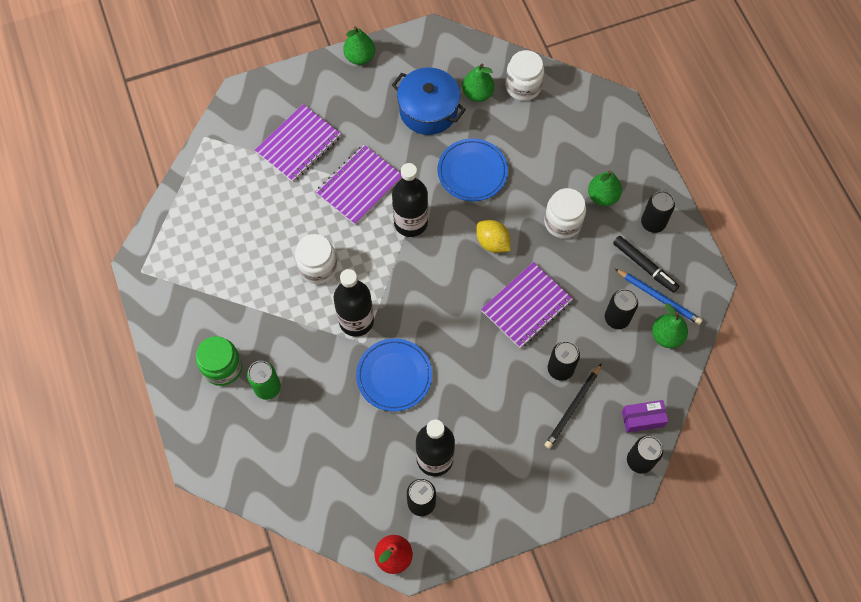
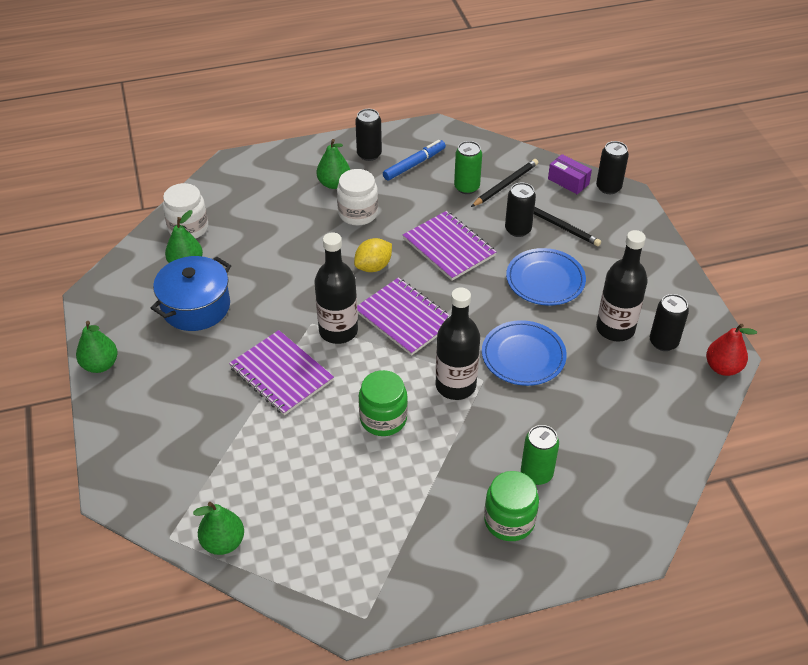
camera: 85 degrees left, 20 degrees down
purple notebook [255,104,341,182] -> purple notebook moved to [357,277,451,356]
white jar [295,234,337,284] -> green jar [359,370,408,436]
blue plate [437,138,508,201] -> blue plate moved to [506,248,586,306]
black can [605,289,638,329] -> green can [454,141,482,194]
black marker [613,236,679,293] -> blue marker [383,140,446,180]
blue pencil [615,269,703,325] -> none
purple box [622,400,668,433] -> purple box turned 45 degrees counterclockwise [548,154,592,194]
green pear [652,303,688,348] -> green pear moved to [193,502,244,555]
none -> black pencil [471,159,538,207]

